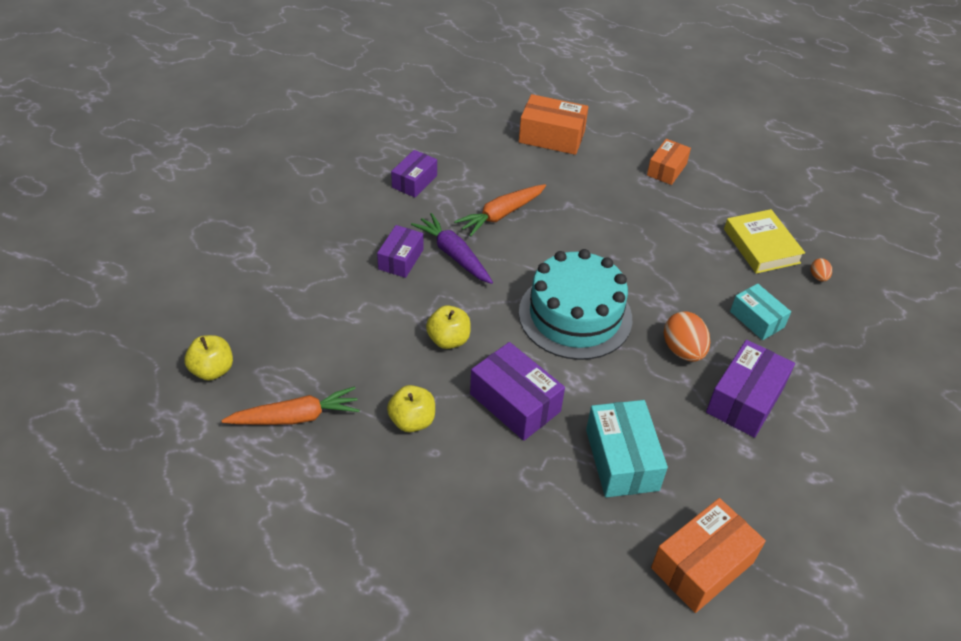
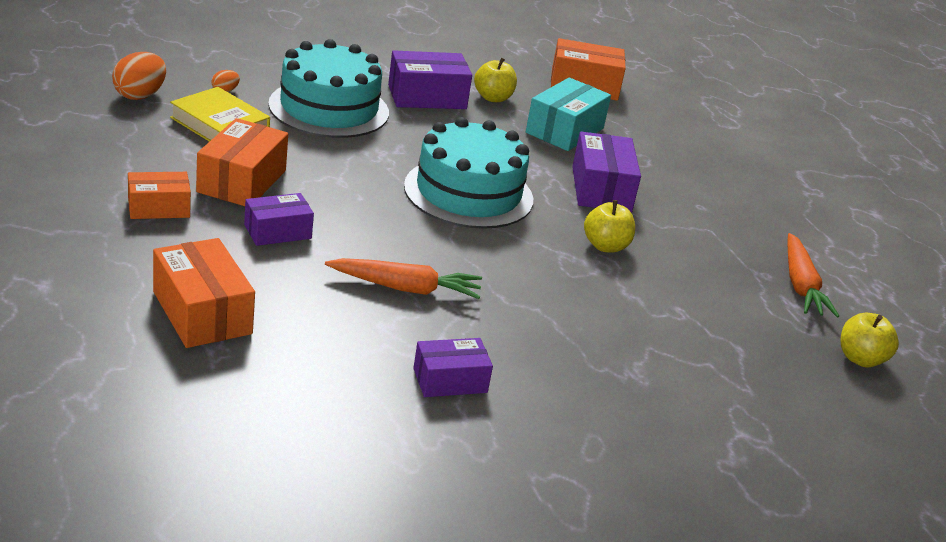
camera: 140 degrees left, 15 degrees down
orange carrot [221,386,360,425] -> orange carrot turned 120 degrees counterclockwise [787,233,839,317]
purple box [377,225,424,278] -> purple box moved to [244,193,314,246]
yellow apple [387,385,435,432] -> yellow apple moved to [474,58,517,102]
purple carrot [411,213,493,284] -> none
orange egg [664,311,710,361] -> orange egg moved to [112,52,166,100]
yellow book [724,209,805,274] -> yellow book turned 75 degrees counterclockwise [170,87,270,142]
turquoise box [730,283,791,340] -> turquoise cake [268,39,389,138]
none -> orange box [196,118,288,206]

